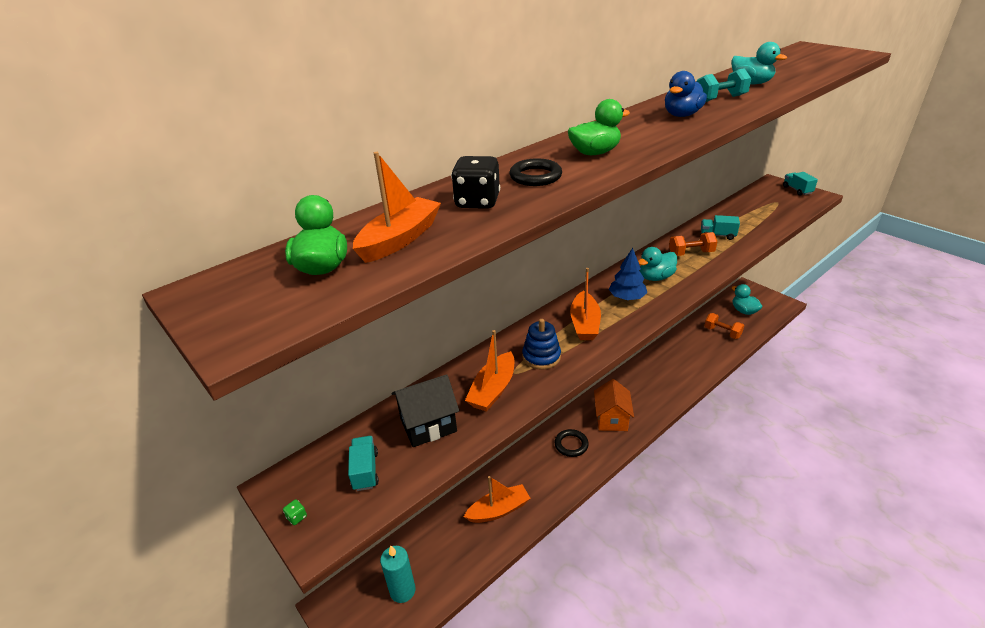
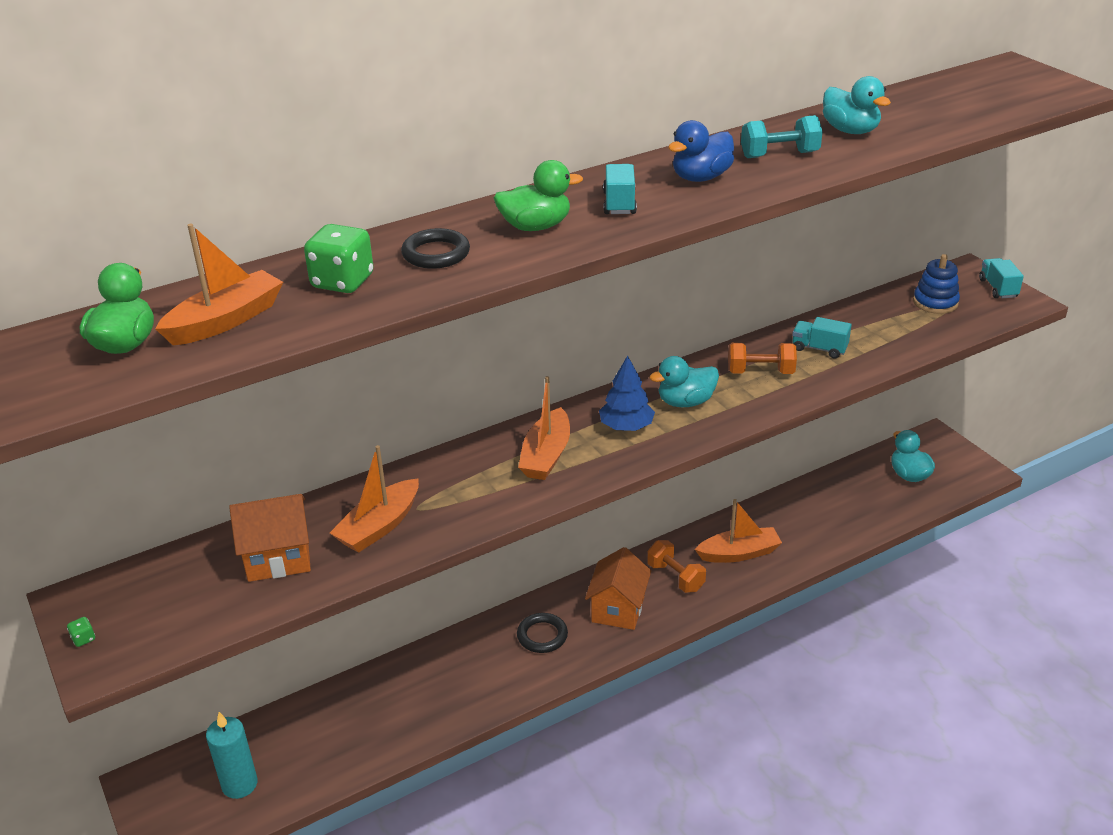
camera: 10 degrees right, 0 degrees up
turquoise truck [348,436,379,491] -> turquoise truck moved to [603,164,637,214]
black house [391,374,459,447] -> orange house [229,494,311,582]
black dice [451,156,500,209] -> green dice [304,224,374,293]
orange boat [464,476,531,523] -> orange boat moved to [695,499,782,563]
blue stacking toy [522,319,561,370] -> blue stacking toy moved to [913,254,960,314]
orange dumbbell [704,313,744,339] -> orange dumbbell moved to [647,540,706,593]

